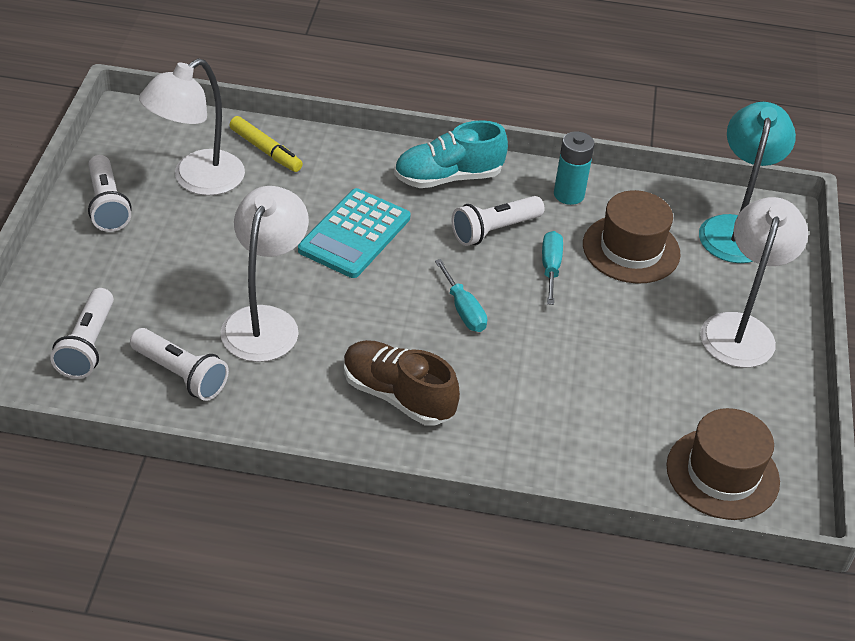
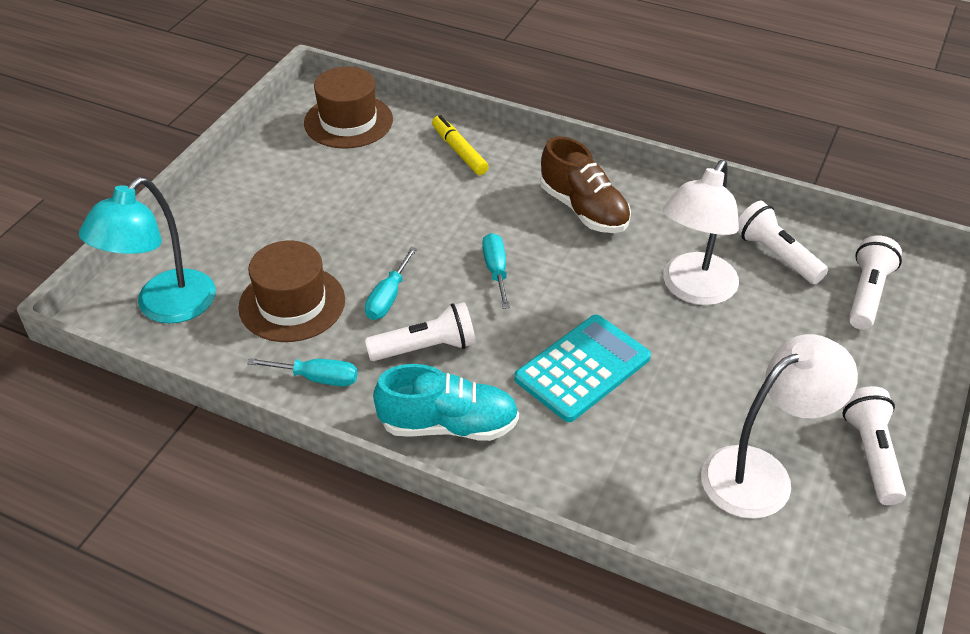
camera: 160 degrees left, 0 degrees up
yellow marker [229,116,303,172] -> yellow marker moved to [432,115,489,175]
turquoise battery [554,131,595,205] -> turquoise screwdriver [247,358,358,386]
white lamp [700,197,808,368] -> none

